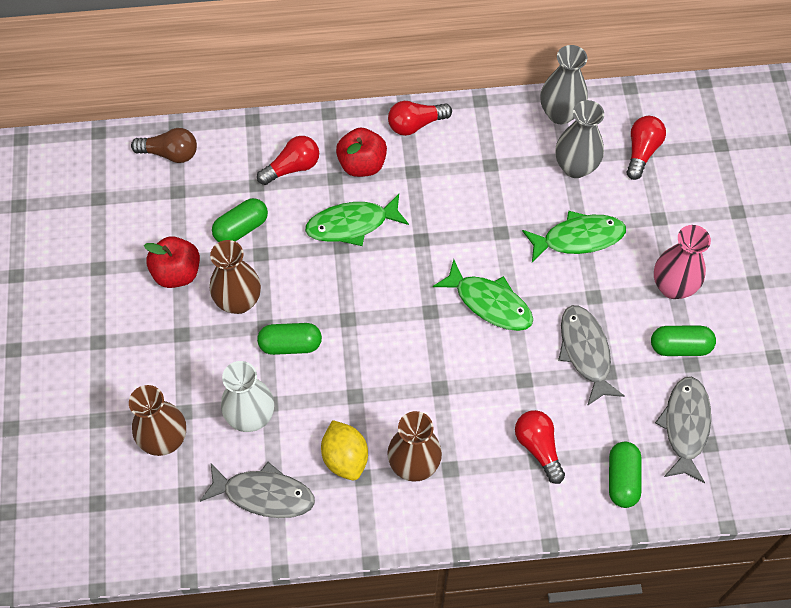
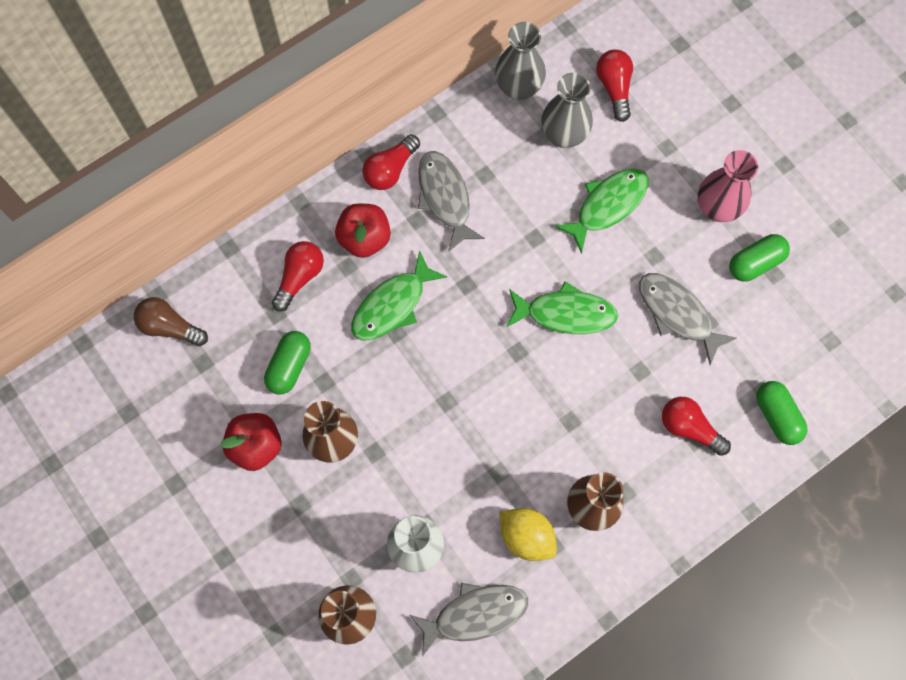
camera: 30 degrees left, 10 degrees up
brown light bulb [131,128,197,163] -> brown light bulb turned 135 degrees counterclockwise [134,297,208,346]
green capsule [257,323,322,355] -> none
grey fish [655,377,711,483] -> grey fish moved to [418,151,485,252]

